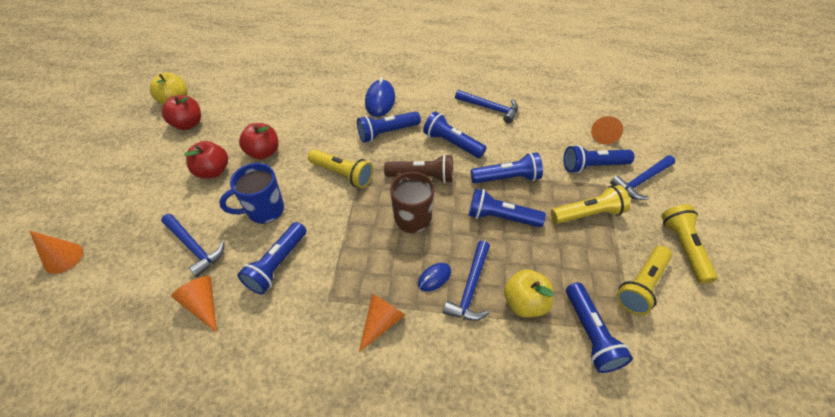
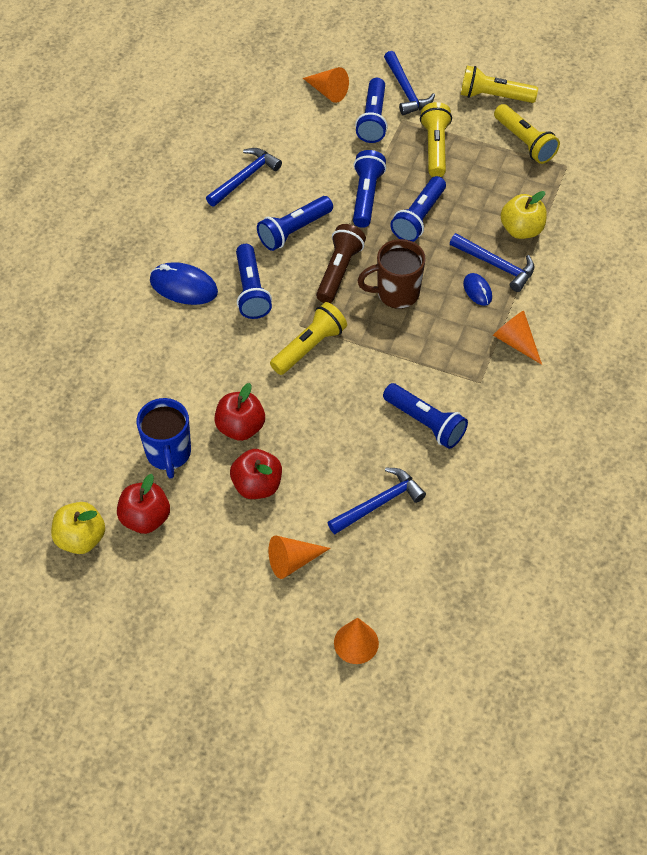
camera: 75 degrees left, 5 degrees up
orange cone [171,276,217,333] -> orange cone moved to [268,535,330,579]
blue mug [219,163,284,224] -> blue mug moved to [136,398,191,478]
blue flashlight [566,282,633,373] -> none

